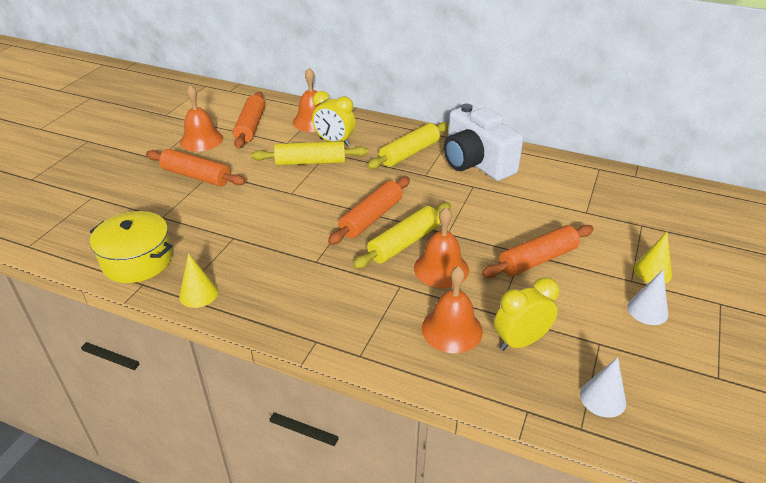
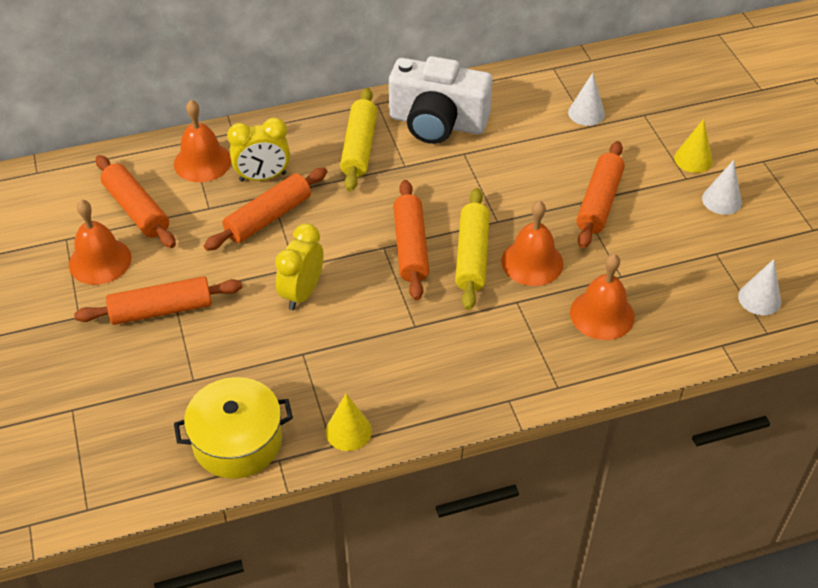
camera: 40 degrees left, 10 degrees up
yellow rolling pin [251,141,368,166] -> orange rolling pin [204,168,327,251]
yellow clock [494,277,559,351] -> yellow clock moved to [275,223,324,310]
none -> white cone [568,73,605,126]

